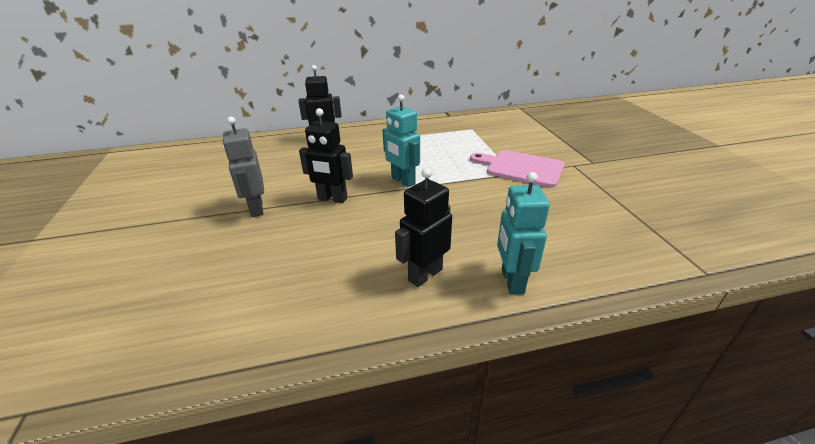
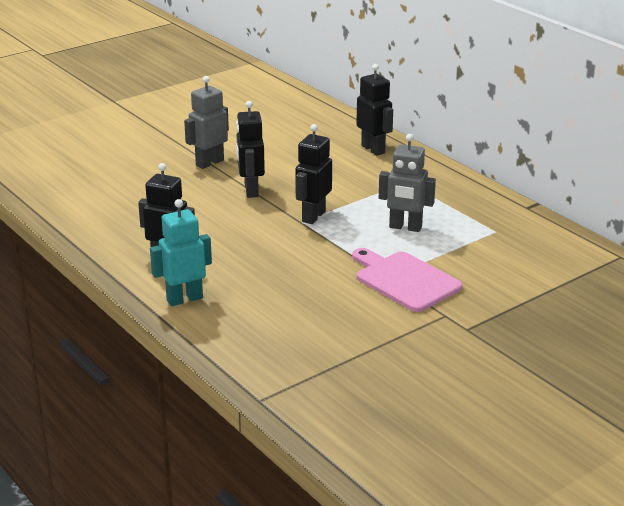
camera: 65 degrees right, 5 degrees down
turquoise robot [383,94,420,187] -> black robot [295,124,332,224]
pink cutting board [470,150,565,188] -> pink cutting board turned 45 degrees counterclockwise [352,248,463,312]
none -> grey robot [379,134,436,232]

